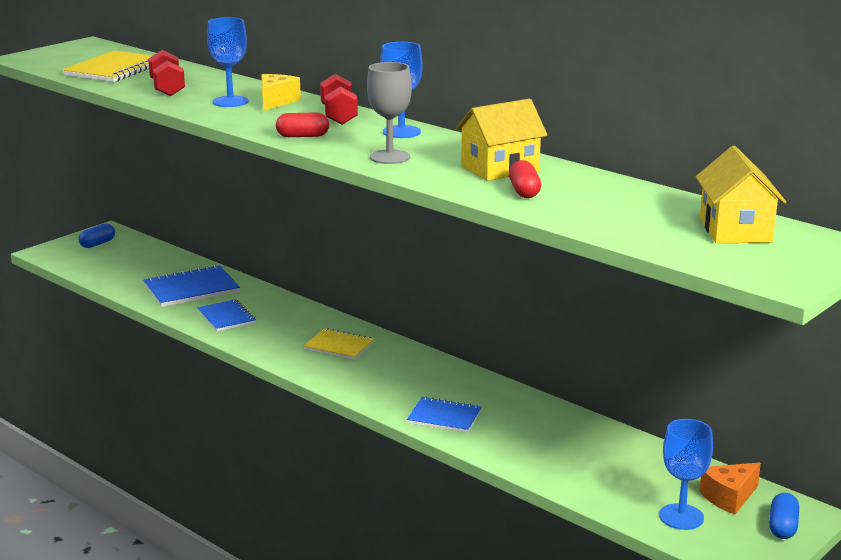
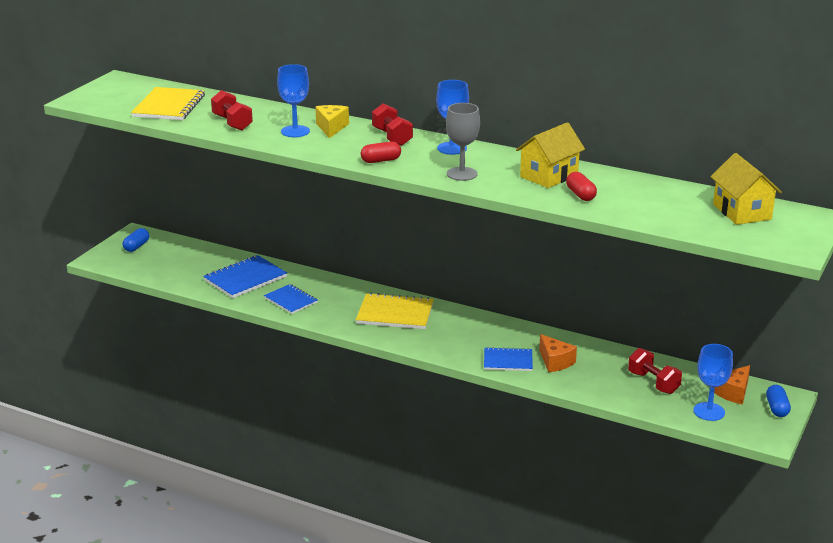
camera: 15 degrees left, 5 degrees up
yellow notebook [304,328,374,360] -> yellow notebook [356,293,434,329], size x1.54
none -> orange cheese [539,334,577,372]
none -> red dumbbell [628,348,682,394]

